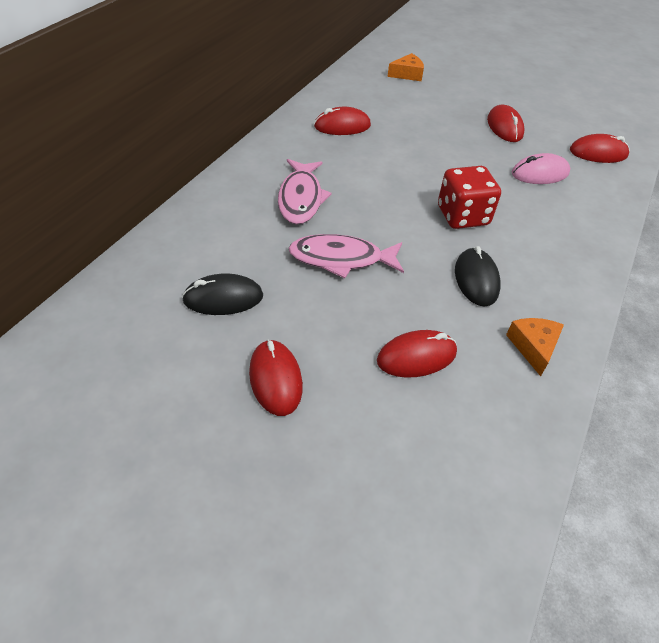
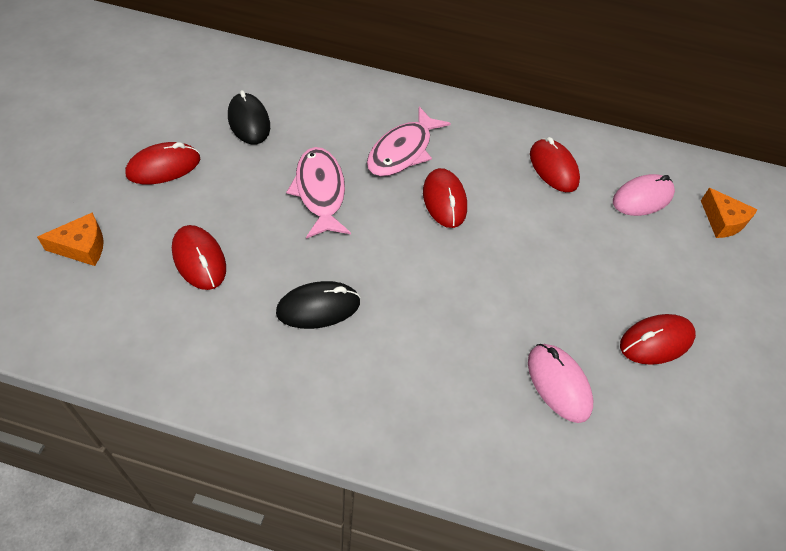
camera: 75 degrees right, 5 degrees up
pink fish [278,159,332,224] -> pink fish turned 45 degrees counterclockwise [367,107,451,176]
red dice [438,166,501,229] -> none
orange cheese [506,318,564,376] -> orange cheese moved to [37,213,104,266]
red mouse [570,134,629,163] -> red mouse moved to [423,168,467,228]
none -> pink mouse [613,174,675,216]

